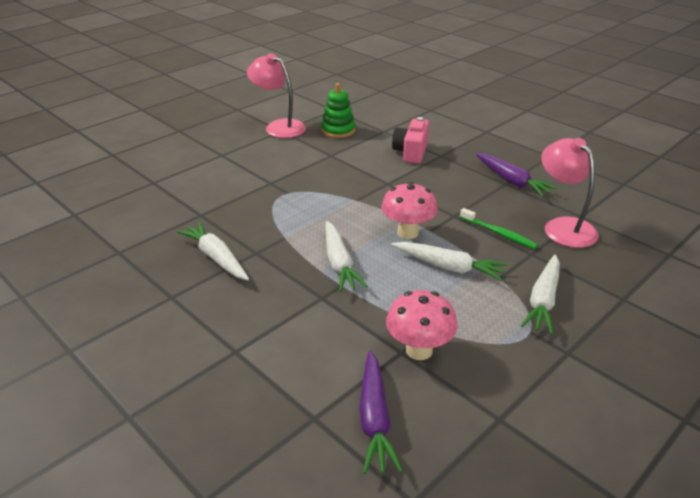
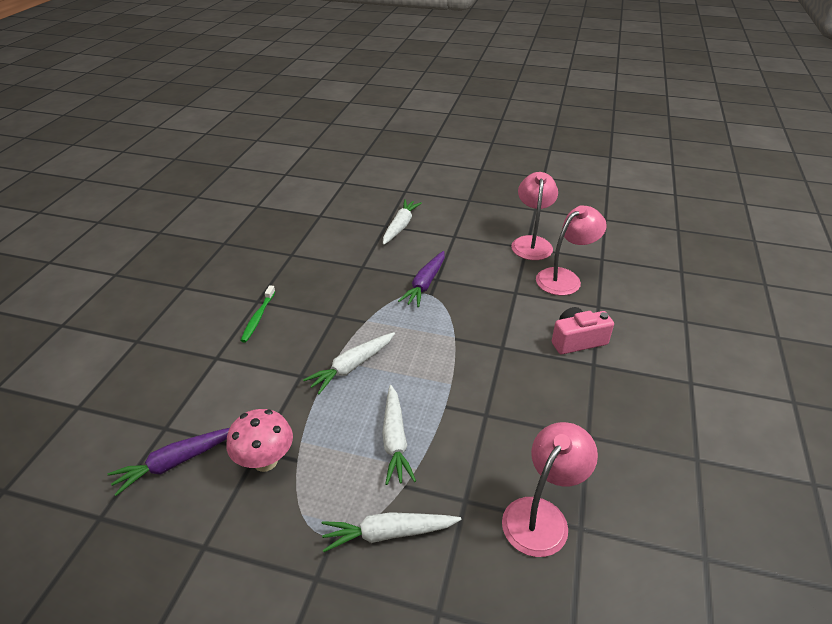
camera: 60 degrees right, 5 degrees up
white carrot [177,222,249,280] -> white carrot moved to [383,199,422,245]
green stacking toy [321,83,355,138] -> pink lamp [536,205,607,295]
pink mushroom [381,182,438,239] -> none
green toothbrush [460,208,538,249] -> green toothbrush moved to [240,285,275,343]
purple carrot [476,153,557,196] -> purple carrot moved to [398,251,445,307]

